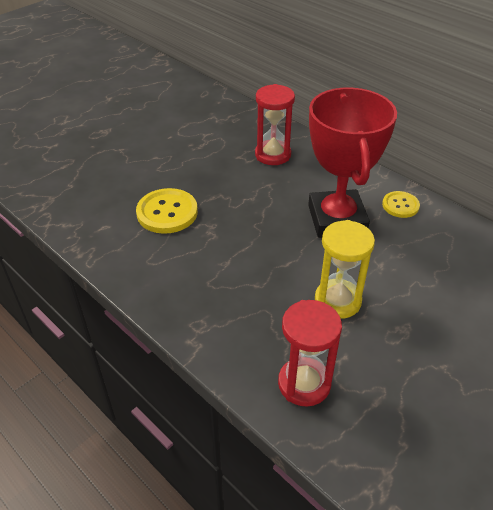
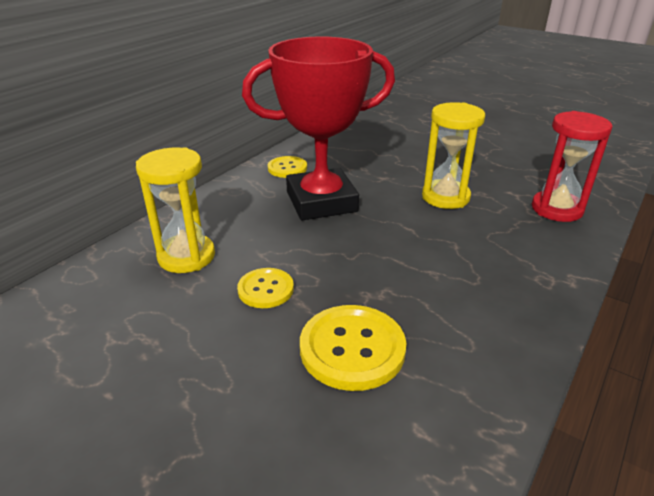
camera: 100 degrees left, 10 degrees down
red hourglass [255,84,295,165] -> yellow hourglass [136,147,215,273]
none -> yellow button [237,268,294,308]

